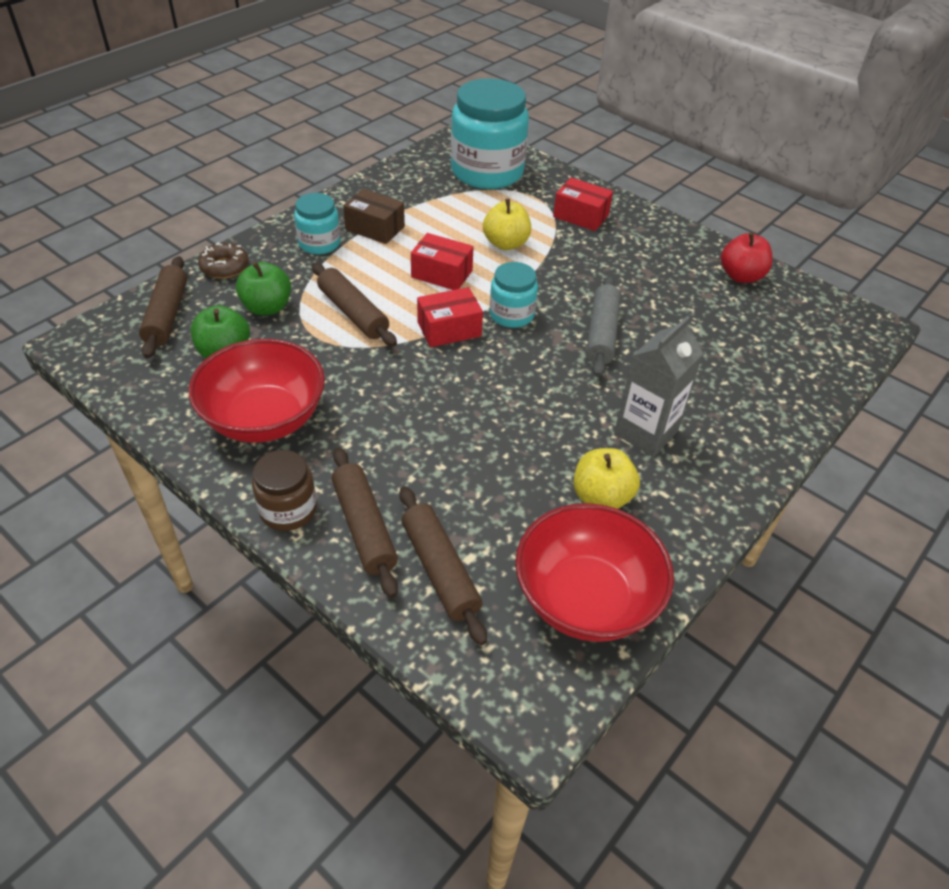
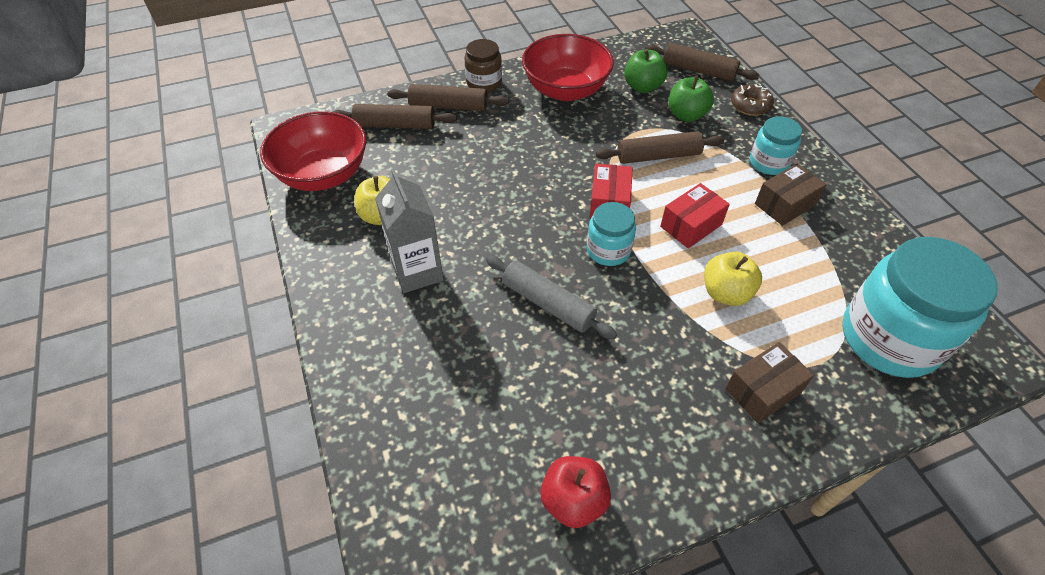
camera: 120 degrees right, 5 degrees up
red box [553,178,613,231] -> brown box [725,342,814,423]

